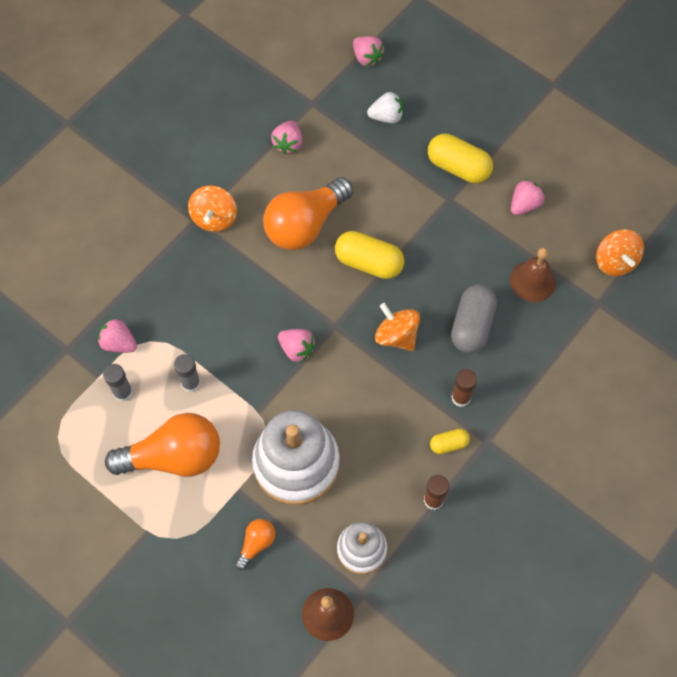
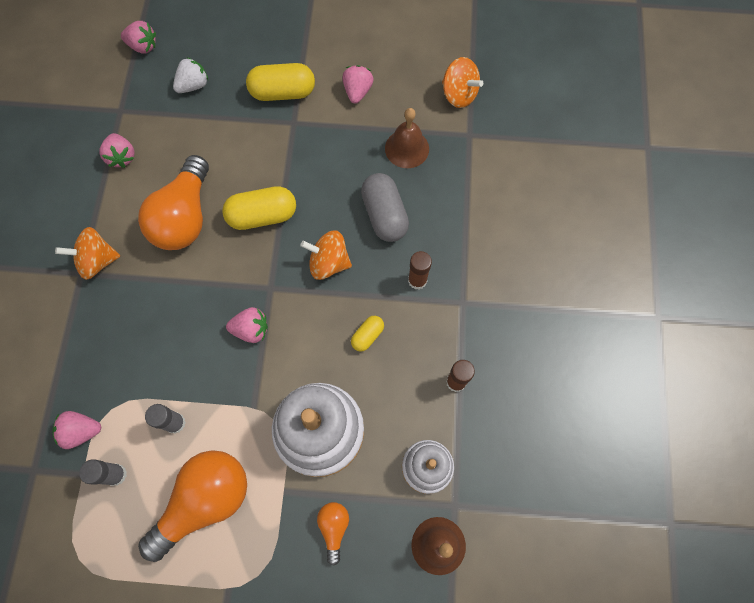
camera: 35 degrees left, 5 degrees up
orange spinning top [188,186,237,232] -> orange spinning top turned 105 degrees clockwise [55,227,120,280]
yellow capsule [430,429,470,454] -> yellow capsule moved to [351,316,384,352]

